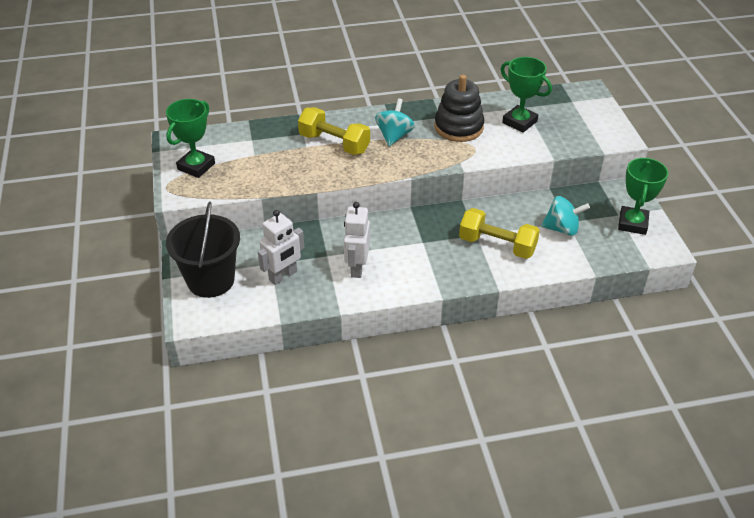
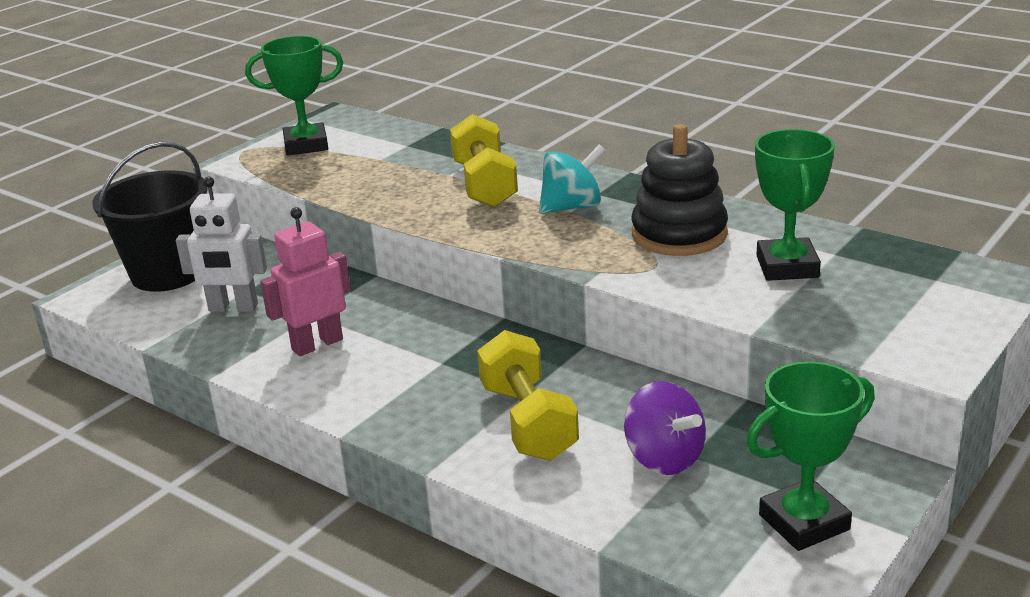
camera: 50 degrees right, 15 degrees down
white robot [344,202,370,278] -> pink robot [260,207,351,356]
turquoise spinning top [541,196,590,236] -> purple spinning top [624,381,706,475]

